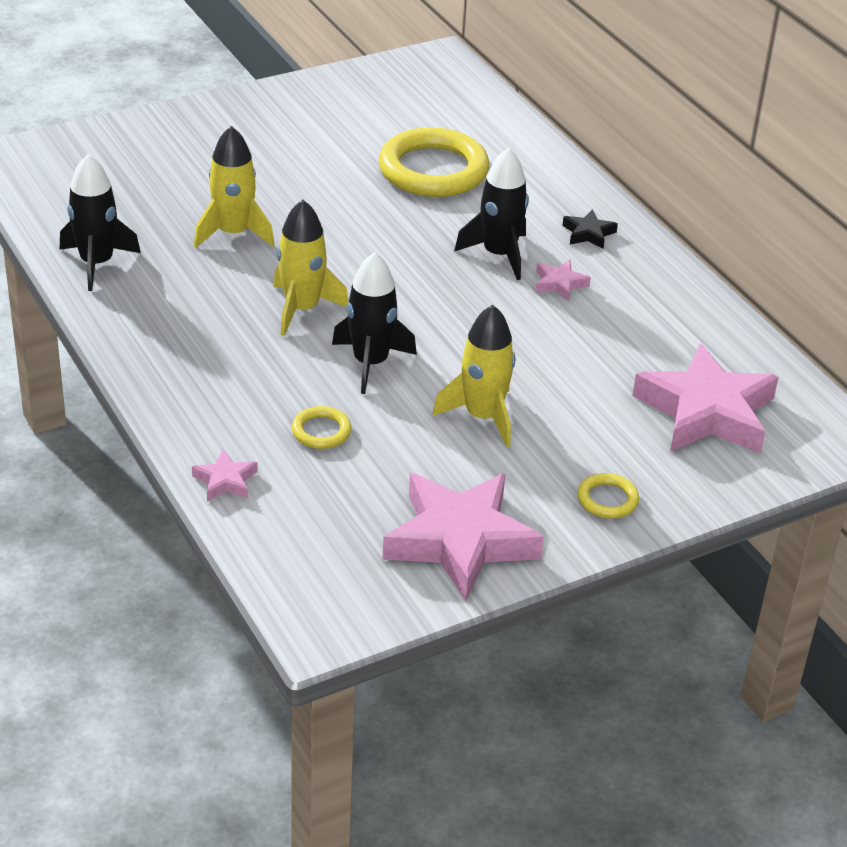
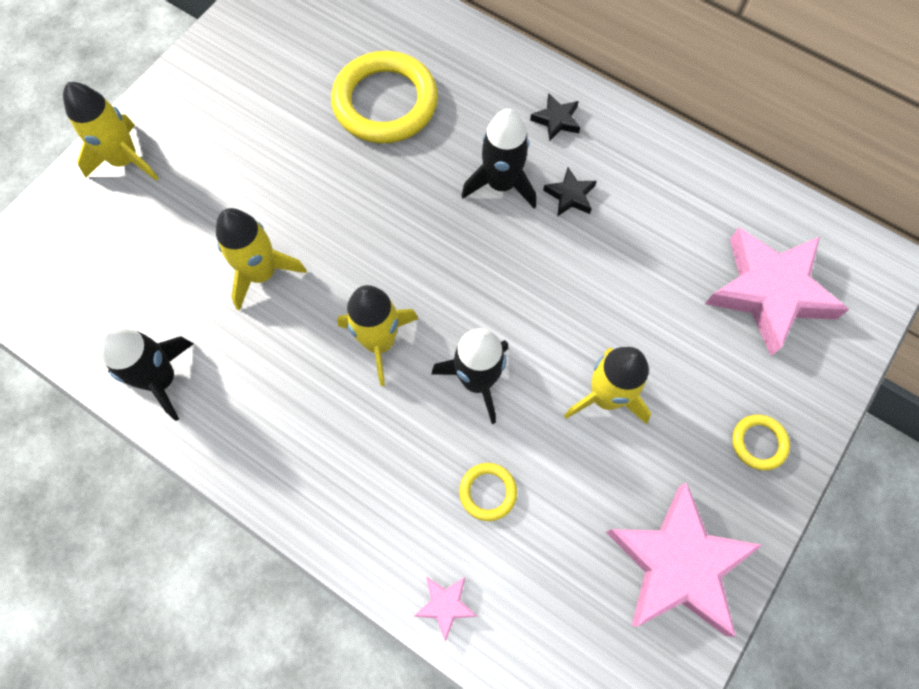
camera: 25 degrees left, 30 degrees up
pink star [535,260,591,302] -> black star [543,167,597,217]
none -> yellow rocket [63,82,158,181]

